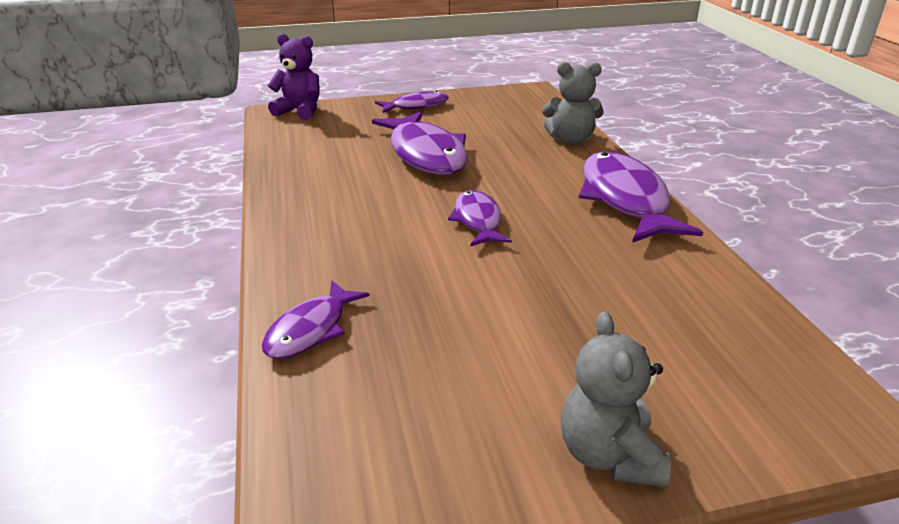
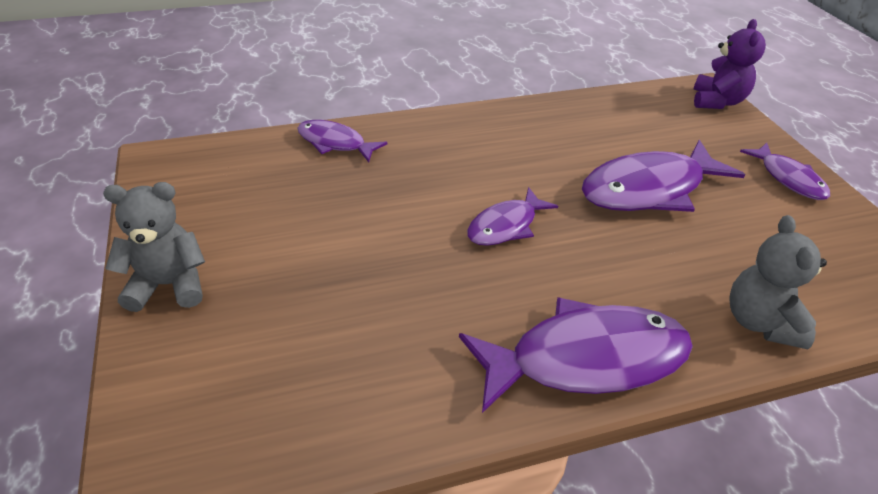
camera: 85 degrees right, 10 degrees up
purple fish [448,190,512,246] -> purple fish turned 150 degrees clockwise [467,187,558,246]

